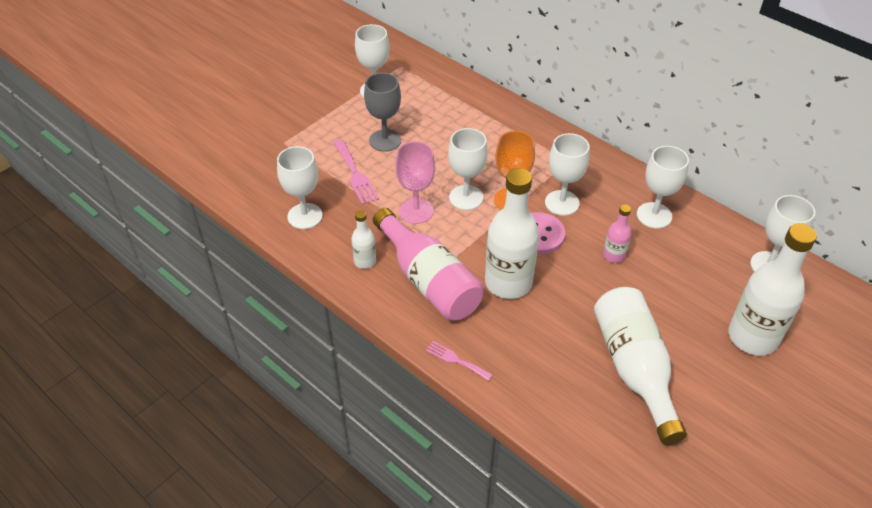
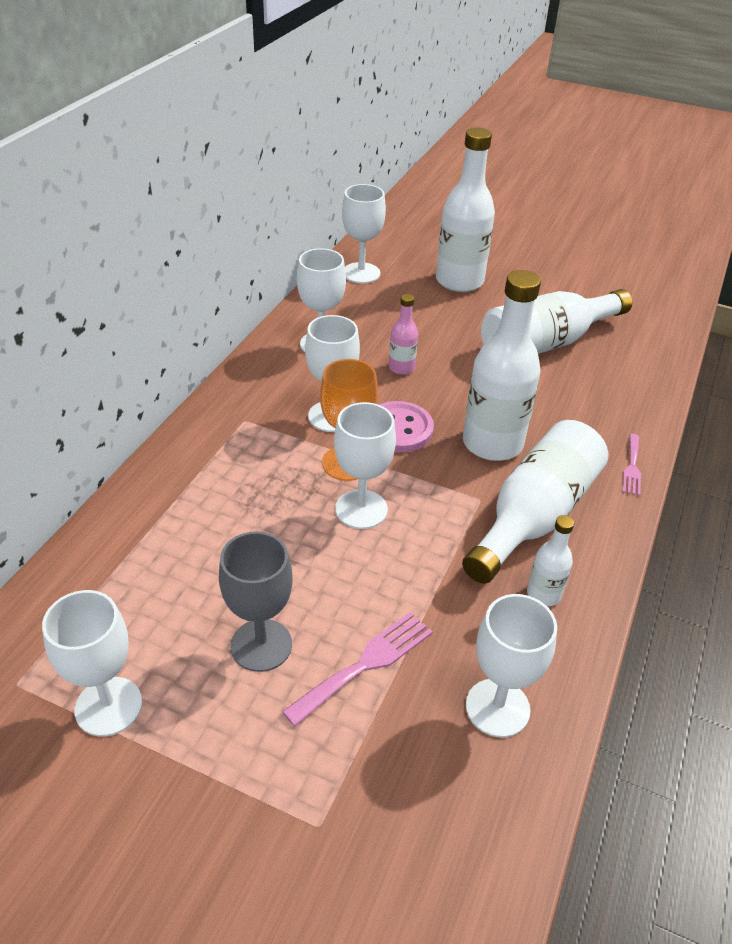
camera: 110 degrees left, 5 degrees down
pink bottle [373,208,484,321] -> white bottle [462,420,608,584]
pink goblet [395,141,435,224] -> none

